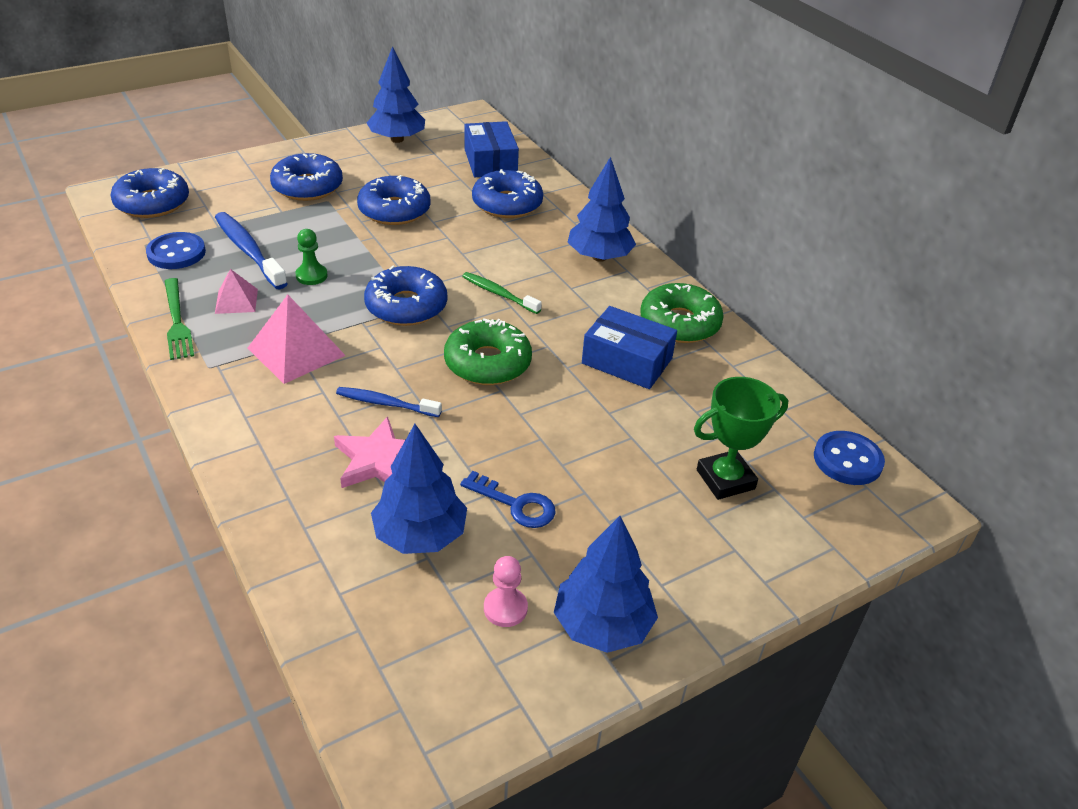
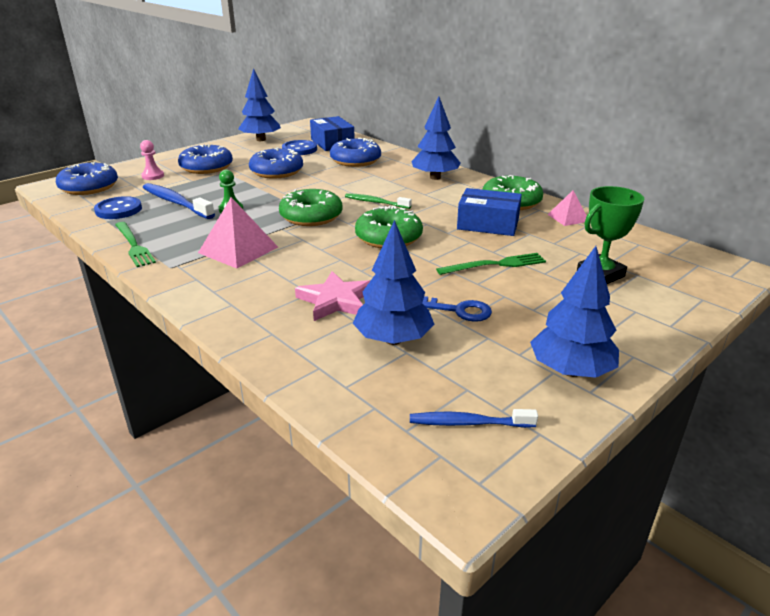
camera: 10 degrees left, 10 degrees down
pink pyramid [215,269,258,314] -> pink pyramid moved to [547,190,587,226]
blue toothbrush [336,387,442,417] -> blue toothbrush moved to [410,409,538,428]
blue donut [364,265,447,326] -> green donut [279,189,343,226]
pink pawn [484,556,528,627] -> pink pawn moved to [140,140,164,180]
blue button [814,431,885,485] -> blue button moved to [282,140,317,155]
none -> green fork [436,253,546,275]

